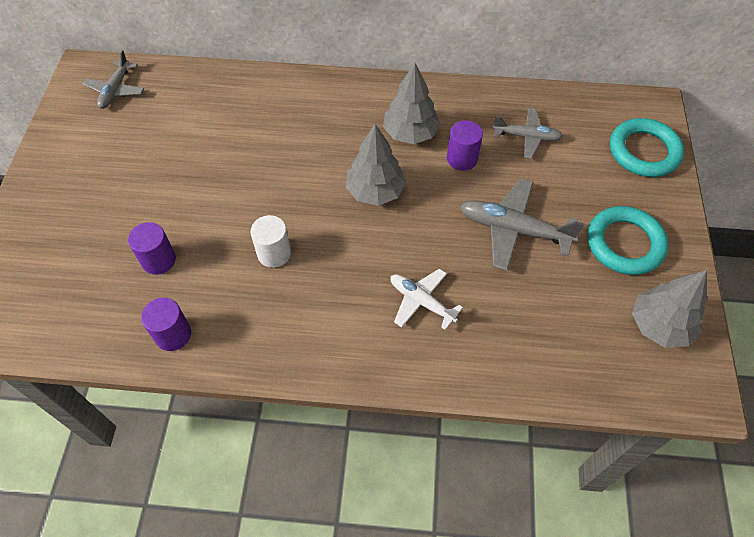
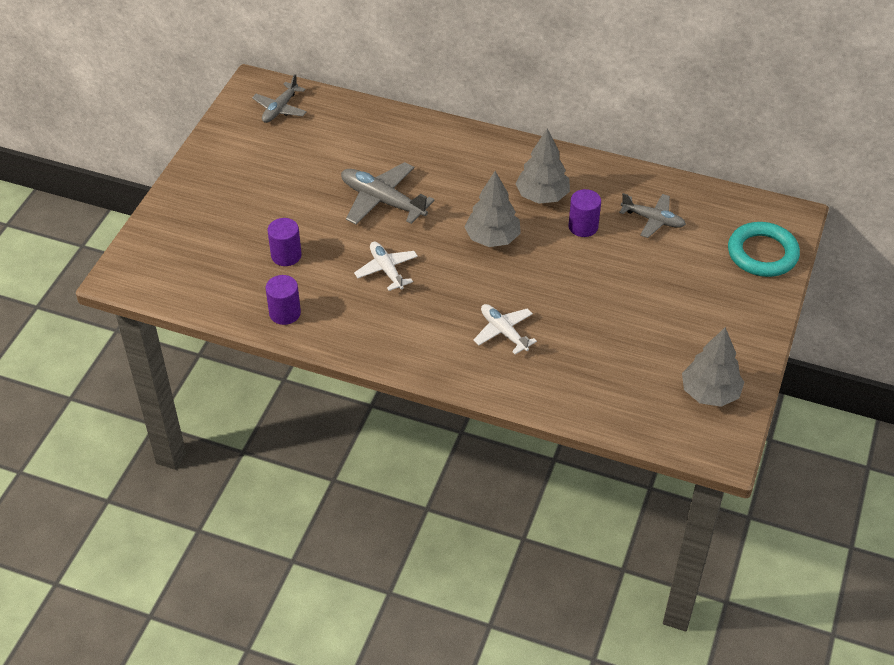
camera: 15 degrees right, 10 degrees down
white cylinder [250,215,291,268] -> white plane [354,242,418,291]
grey plane [460,178,585,271] -> grey plane moved to [341,162,435,225]
turquoise ring [587,206,668,275] -> none

